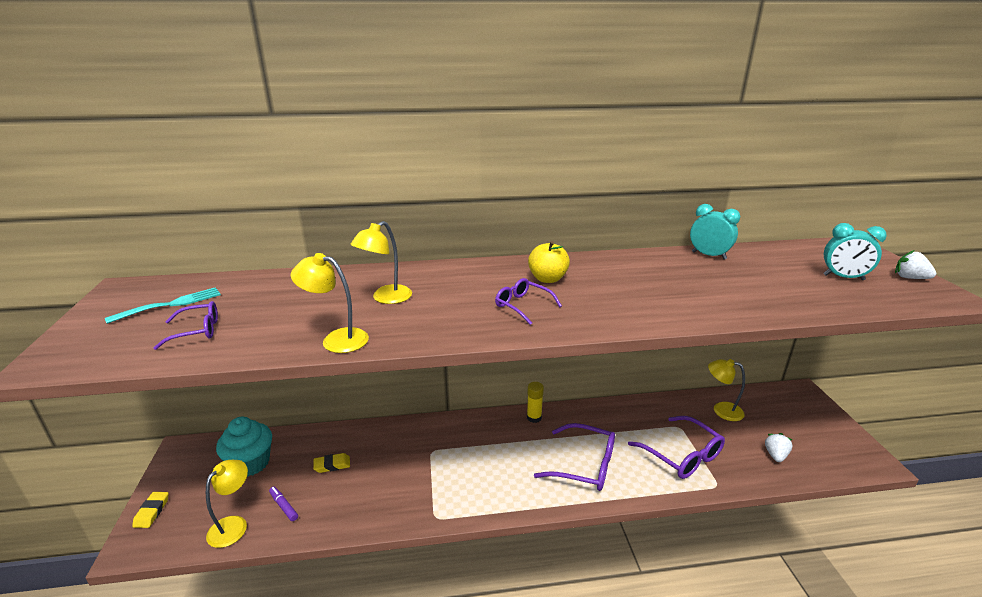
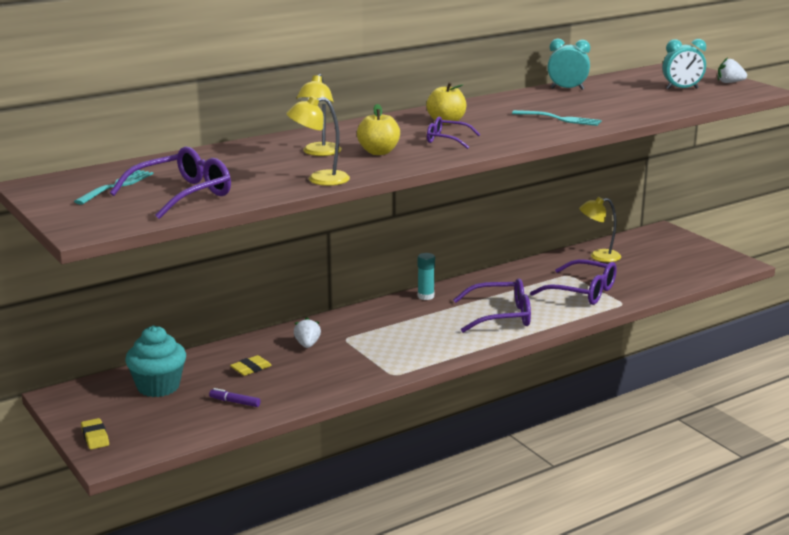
camera: 25 degrees left, 5 degrees down
purple glasses [154,301,218,350] -> purple glasses [110,146,231,219], size x1.74
yellow lamp [206,460,248,548] -> none
yellow glue stick [527,382,544,423] -> turquoise glue stick [418,253,435,300]
white strawberry [765,433,793,462] -> white strawberry moved to [294,317,321,348]
none -> yellow apple [357,104,400,155]
none -> turquoise fork [512,110,601,126]

